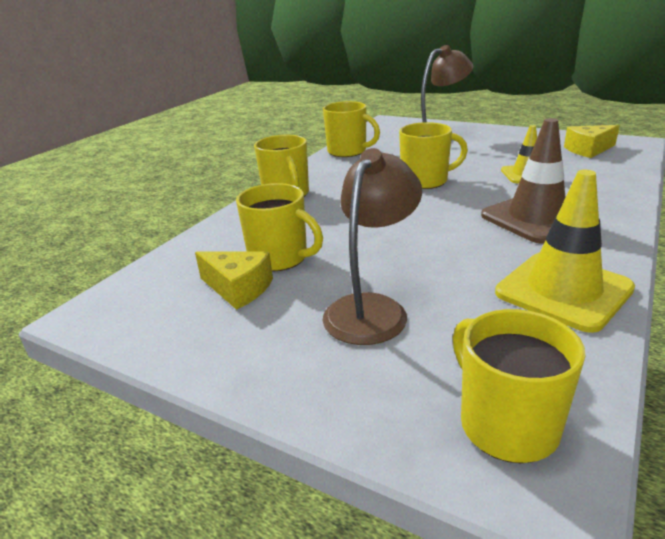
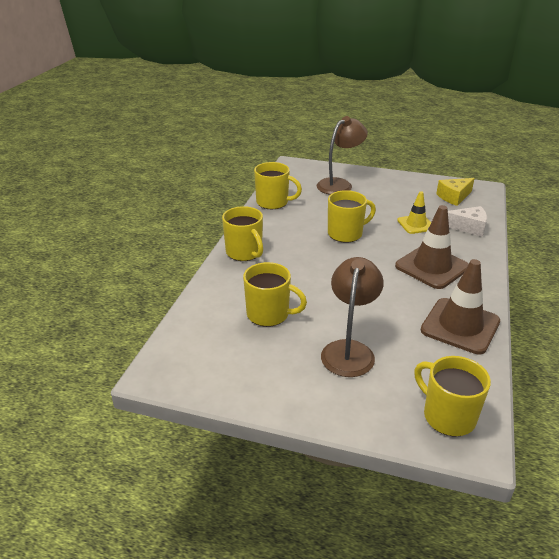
camera: 15 degrees left, 5 degrees up
yellow cheese [195,252,273,310] -> none
yellow traffic cone [495,170,635,333] -> brown traffic cone [421,259,500,354]
none -> white cheese [448,206,487,237]

